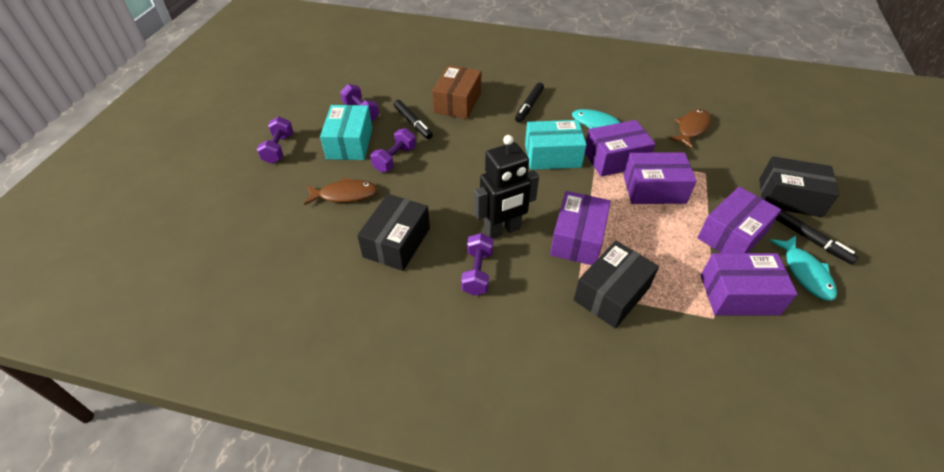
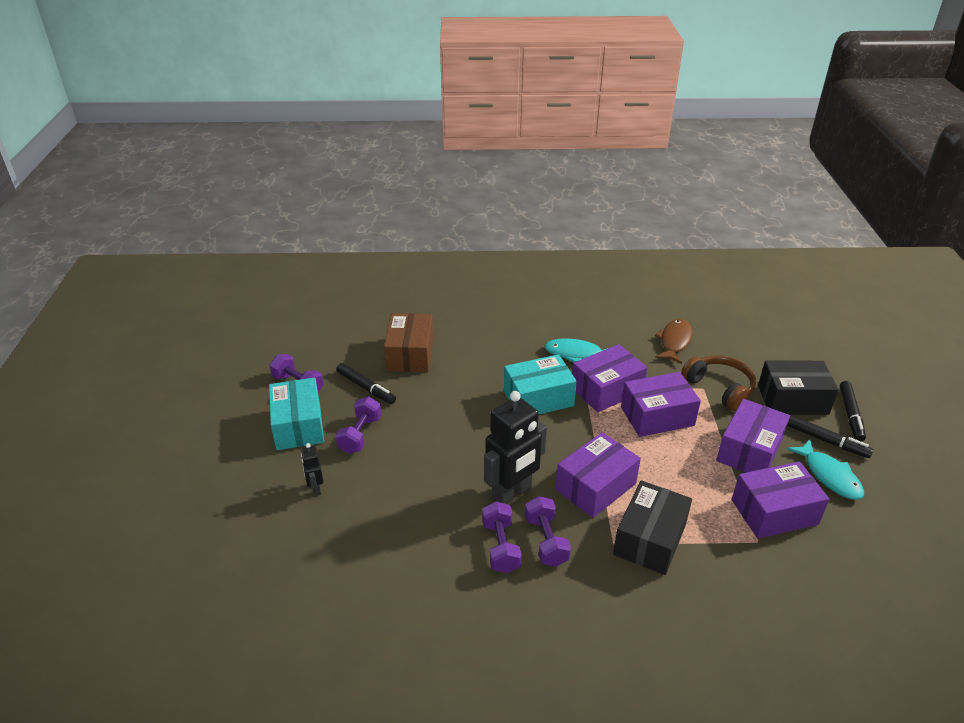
camera: 15 degrees left, 10 degrees down
purple dumbbell [257,116,293,164] -> purple dumbbell moved to [525,496,571,567]
brown fish [304,177,378,205] -> black robot [301,443,323,496]
black box [357,194,430,271] -> none
black marker [515,83,544,123] -> black marker moved to [840,381,866,442]
purple box [550,191,611,265] -> purple box turned 45 degrees clockwise [555,432,641,518]
none -> brown headphones [681,355,756,411]

